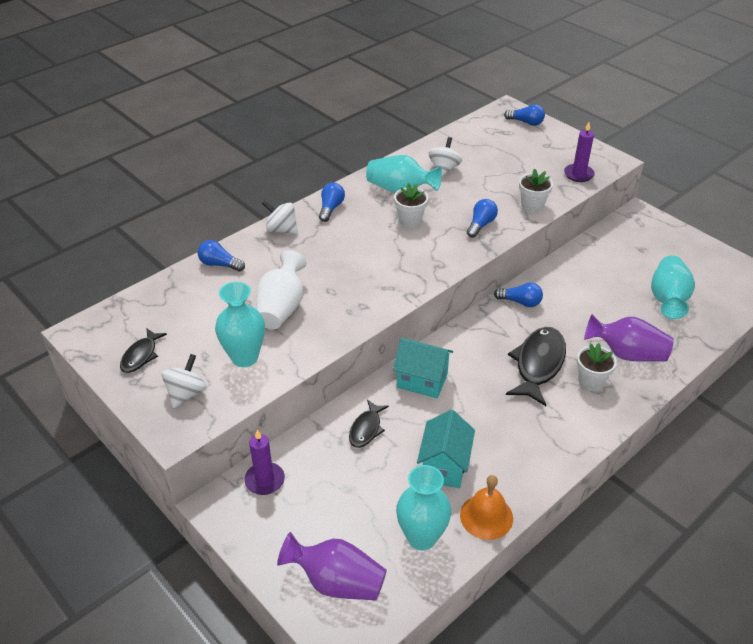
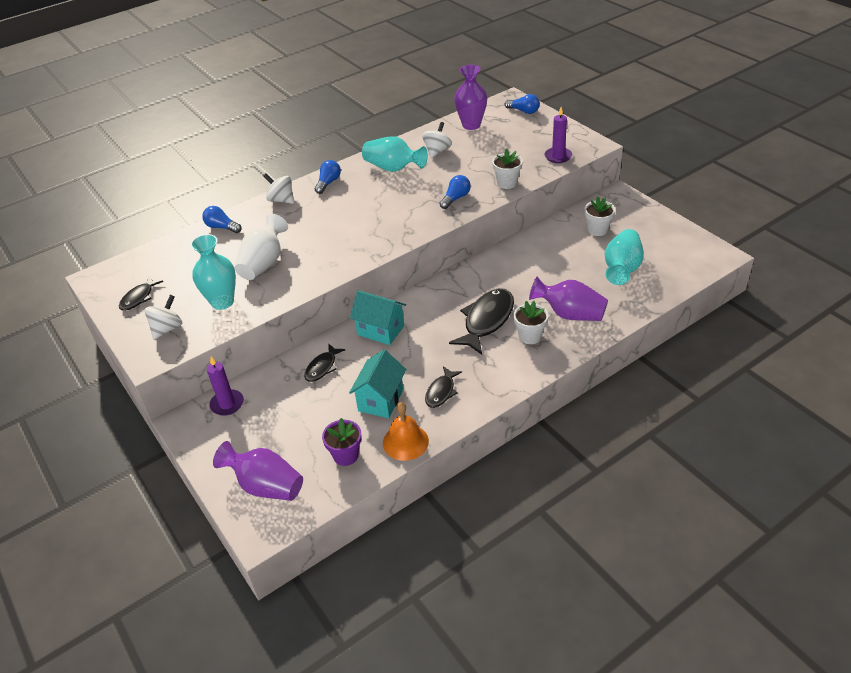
camera: 10 degrees right, 0 degrees up
white flower pot [394,183,428,228] -> white flower pot moved to [585,197,615,236]
turquoise vase [396,465,451,550] -> purple flower pot [322,418,361,466]
blue light bulb [494,282,543,307] -> none
none -> black fish [425,366,462,408]
none -> purple vase [454,65,487,130]

